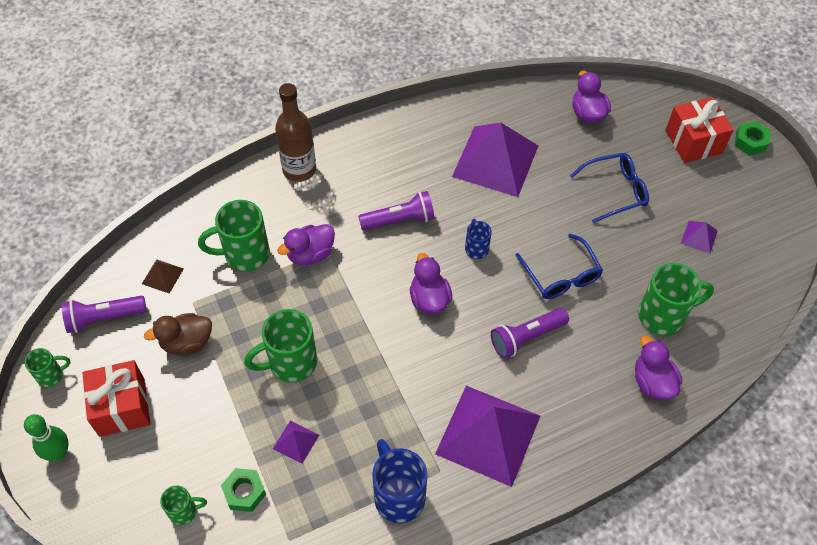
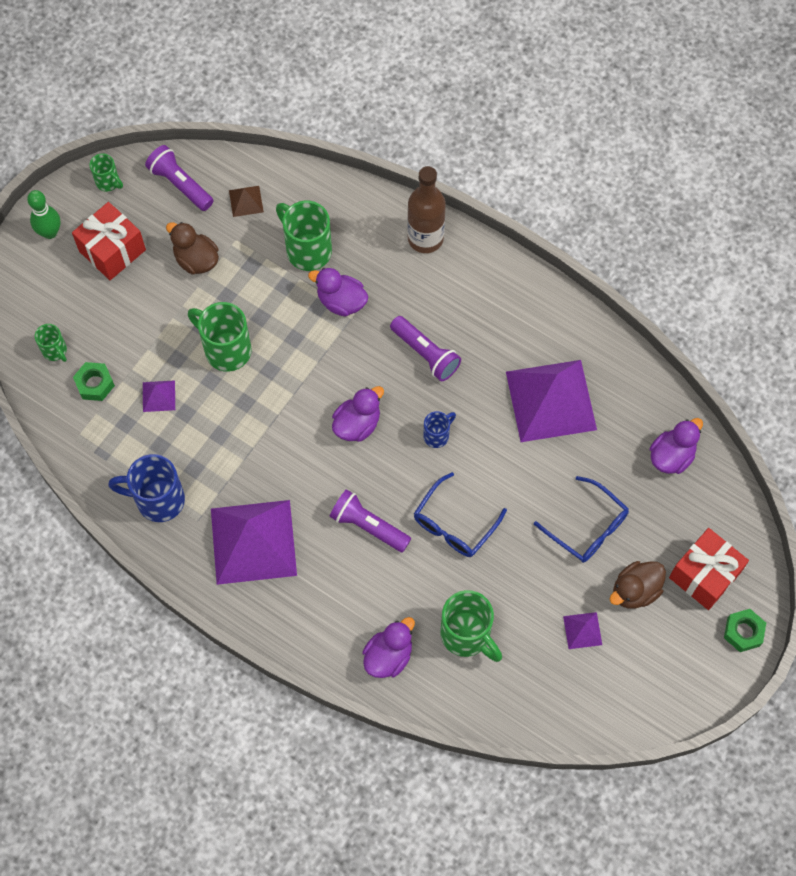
camera: 60 degrees right, 10 degrees up
blue mug [372,439,427,523] -> blue mug turned 120 degrees counterclockwise [108,454,185,522]
none -> brown duck [610,561,666,609]

